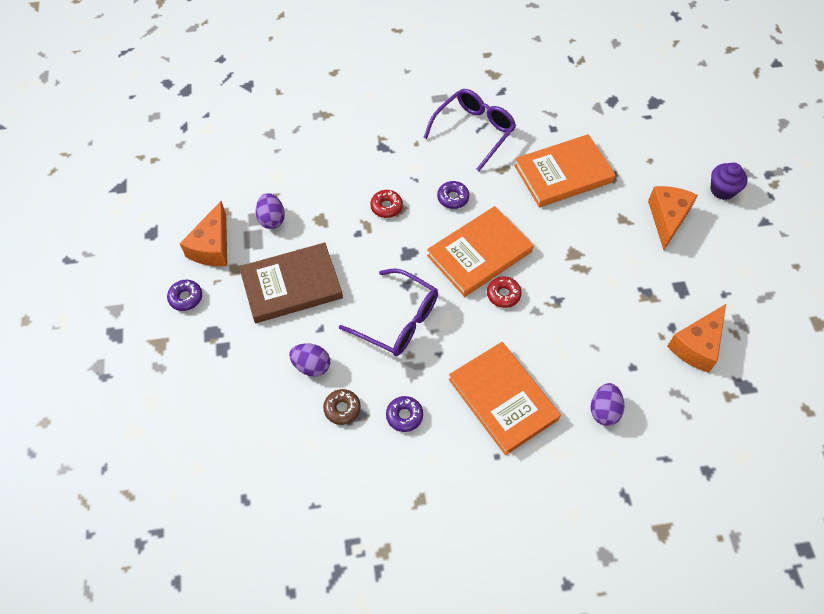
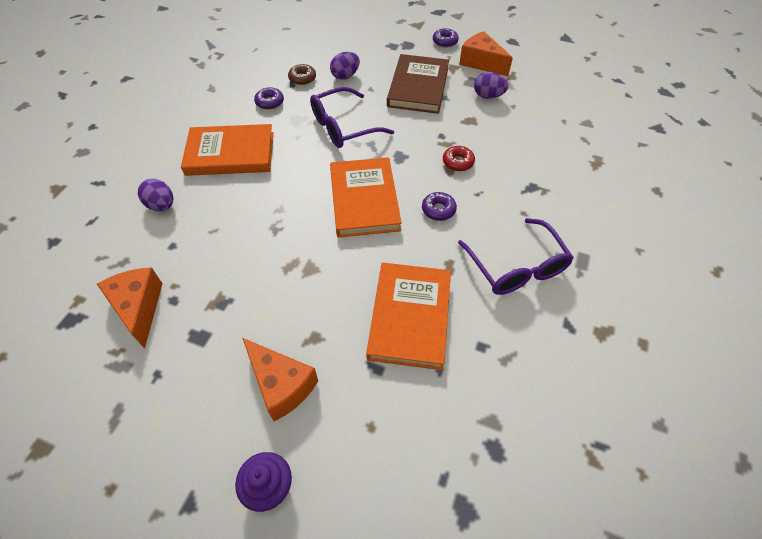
camera: 120 degrees right, 5 degrees down
red donut [487,276,522,308] -> none

